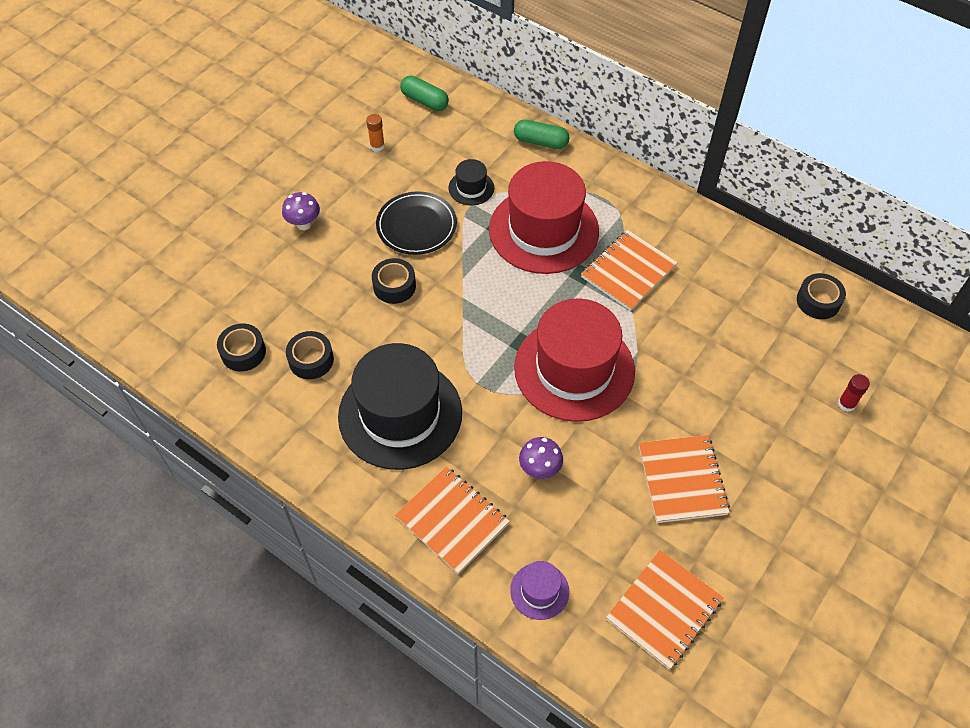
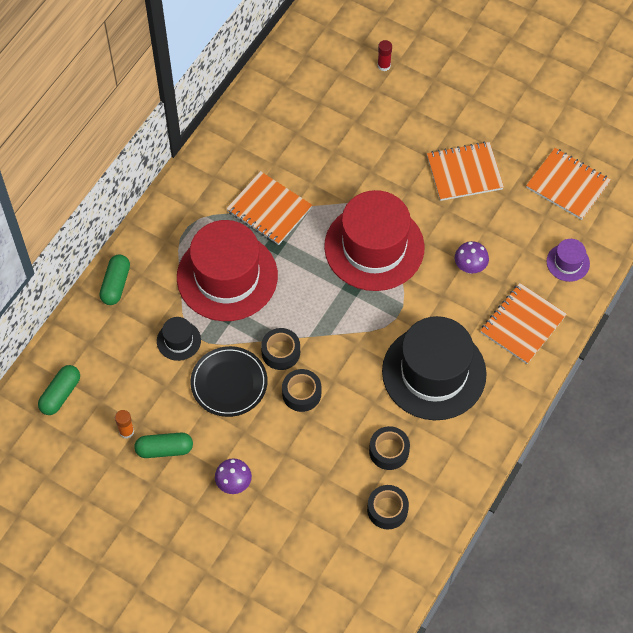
camera: 95 degrees left, 5 degrees up
black tape [797,273,846,319] -> black tape moved to [261,328,300,370]
none -> green capsule [134,433,193,458]

